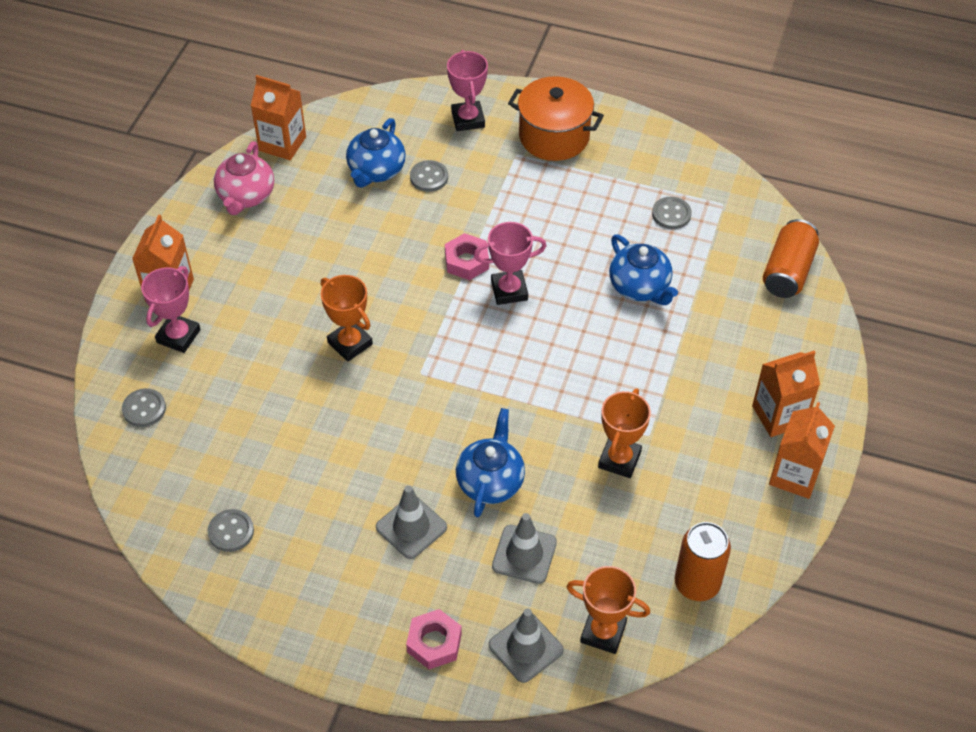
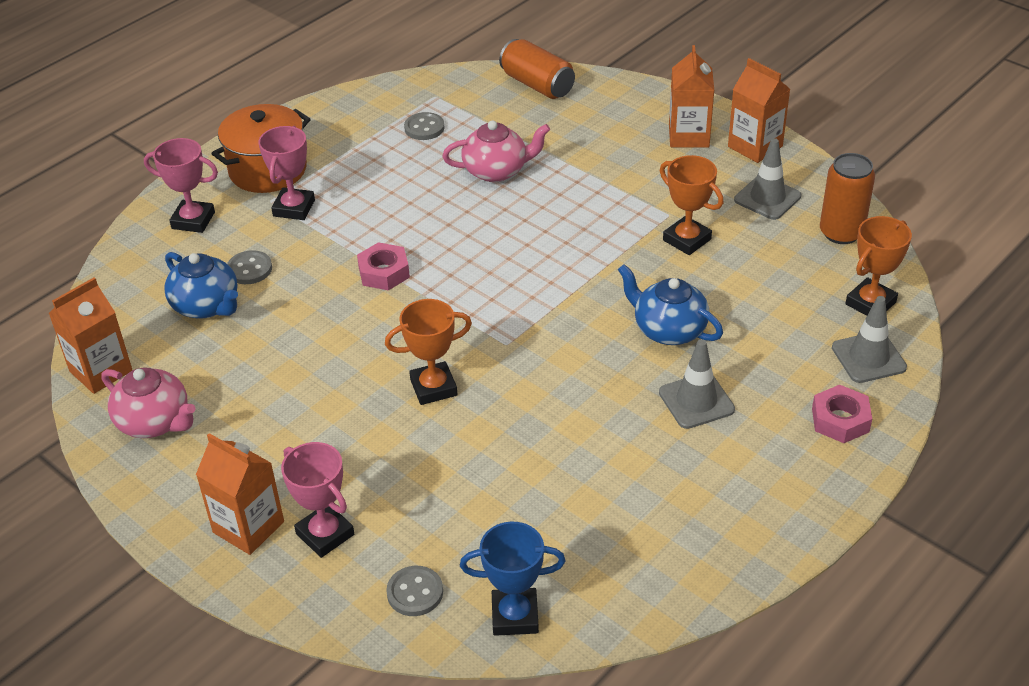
camera: 65 degrees left, 10 degrees down
grey button [208,509,254,552] -> none
pink trophy [474,222,547,305] -> pink trophy moved to [258,126,315,220]
grey traffic cone [492,513,557,584] -> grey traffic cone moved to [734,138,801,220]
blue teapot [609,234,678,305] -> pink teapot [442,121,550,182]
none -> blue trophy [460,522,565,636]

